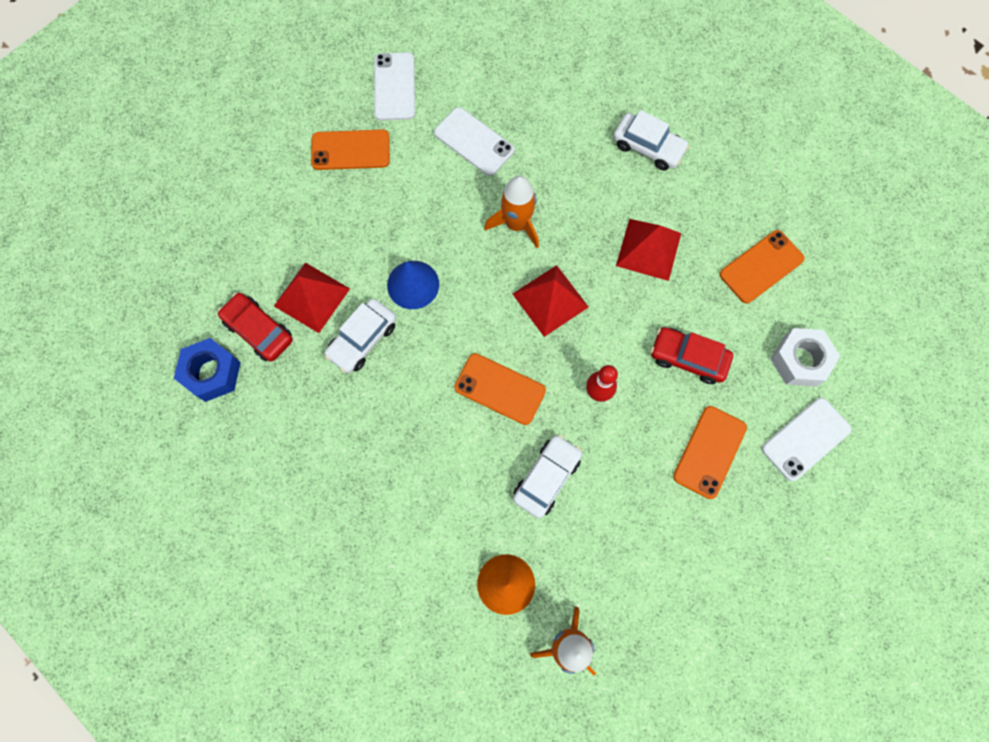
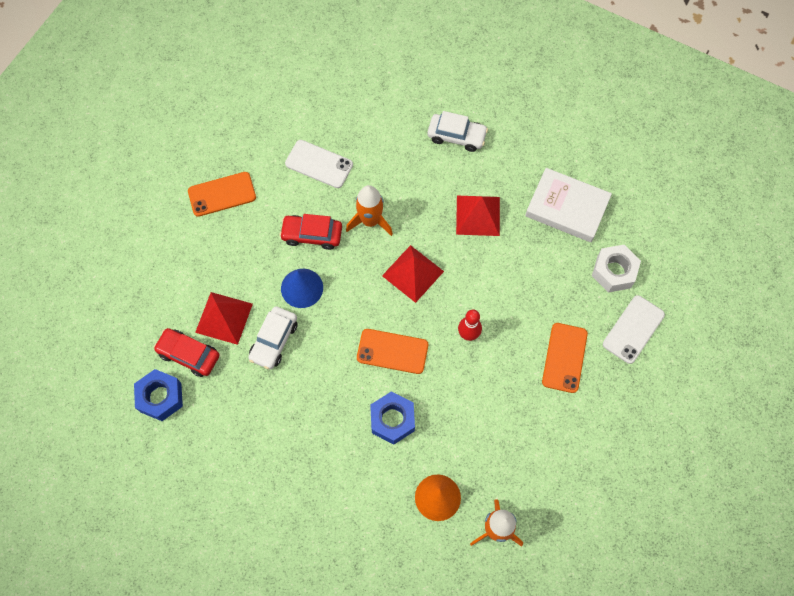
camera: 15 degrees left, 5 degrees down
white phone [374,52,415,121] -> none
white car [513,434,582,518] -> none
red car [651,327,733,384] -> red car moved to [280,214,342,250]
orange phone [720,230,805,303] -> white book [525,168,612,242]
none -> blue nut [370,391,415,444]

